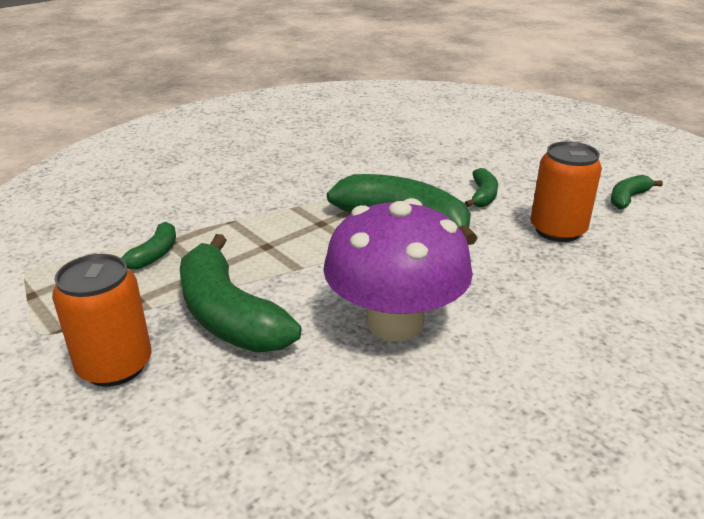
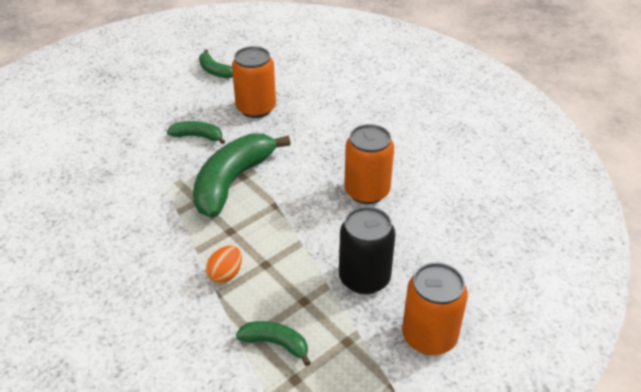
camera: 90 degrees left, 10 degrees up
green banana [180,234,301,352] -> black can [339,207,395,294]
purple mushroom [323,198,473,341] -> orange can [344,124,394,204]
none -> orange egg [206,246,242,283]

